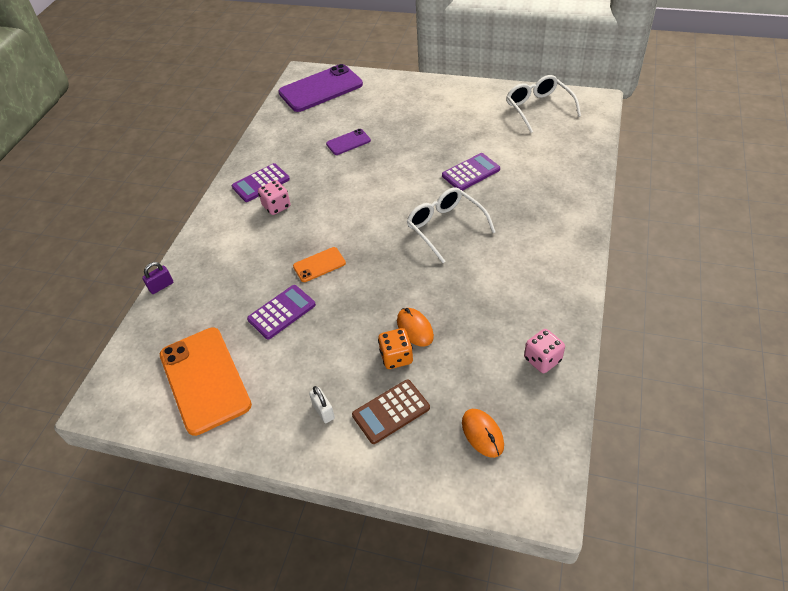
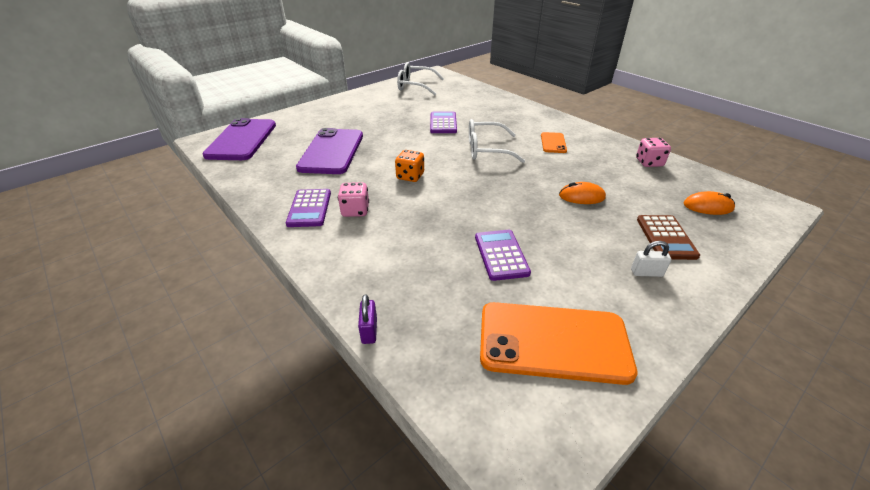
camera: 60 degrees left, 10 degrees down
orange phone [293,247,346,282] -> orange phone moved to [541,132,567,153]
purple phone [326,129,371,155] -> purple phone [296,128,363,174], size x2.07
orange dice [378,328,413,369] -> orange dice moved to [395,150,424,182]

